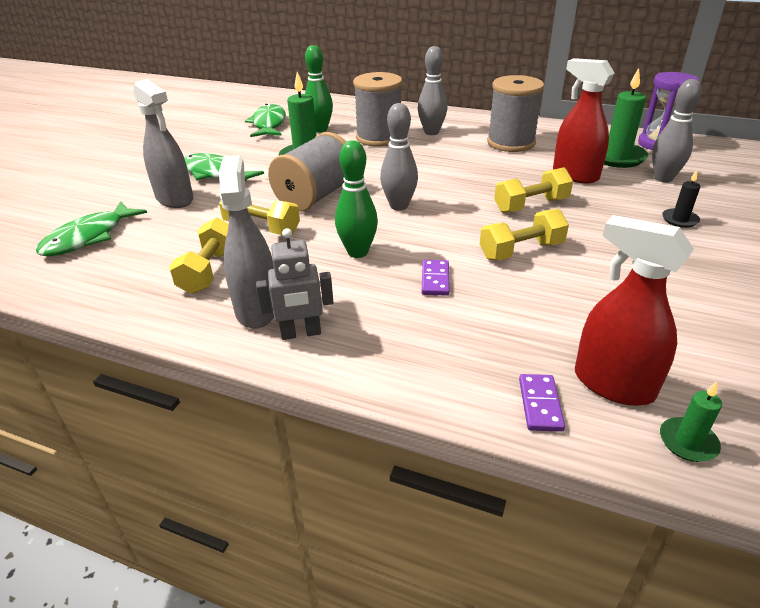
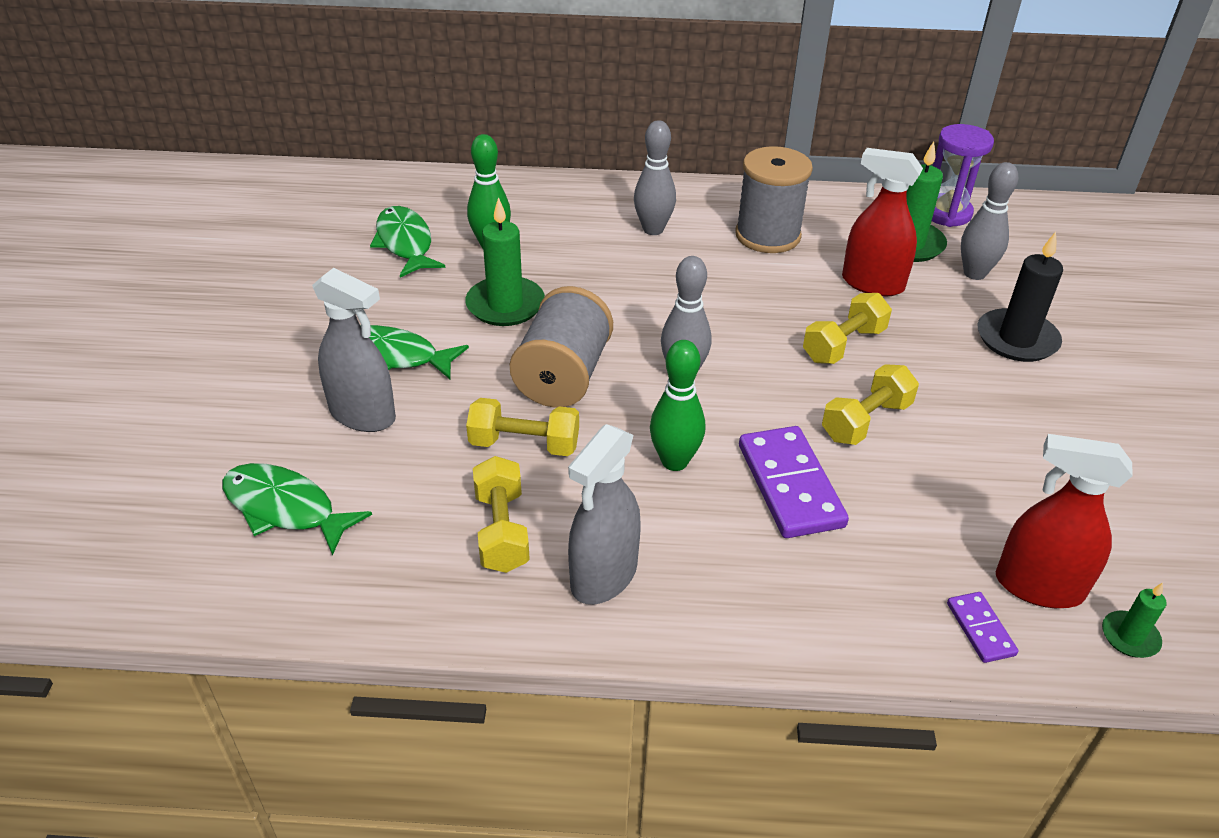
camera: 20 degrees left, 5 degrees up
green fish [36,201,147,257] -> green fish turned 105 degrees clockwise [222,463,372,556]
grey spray bottle [219,155,274,328] -> grey spray bottle turned 120 degrees counterclockwise [568,424,641,605]
grey robot [256,228,334,340] -> none
grey spool [353,72,402,147] -> none
purple domino [422,260,450,296] -> purple domino [739,426,849,538], size x2.01
black candle [662,170,700,228] -> black candle [978,232,1063,362], size x1.93

